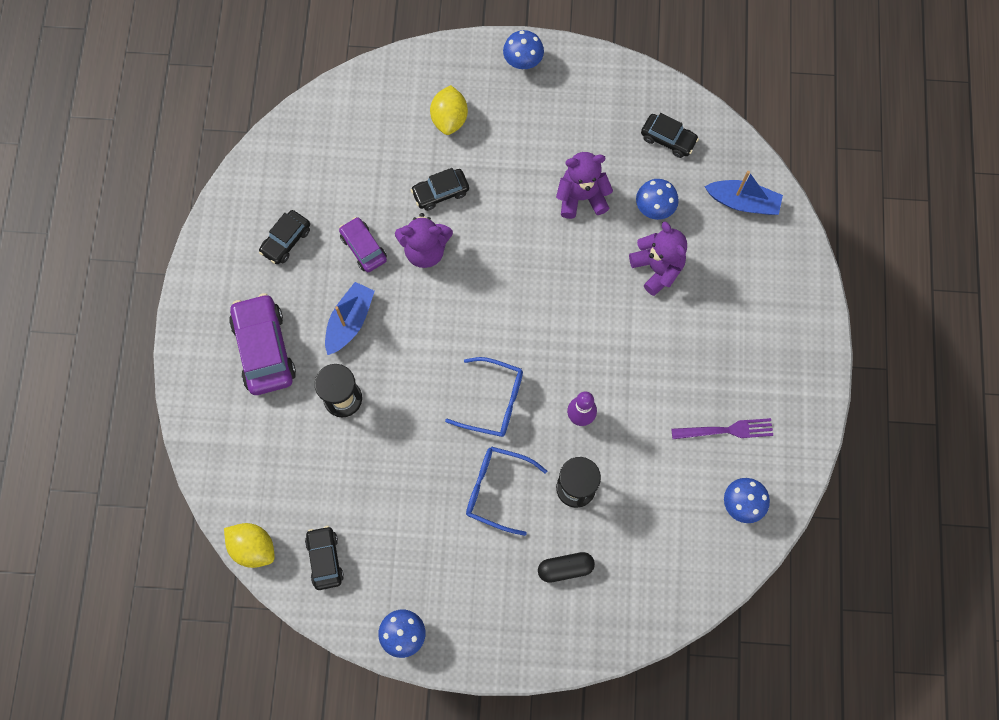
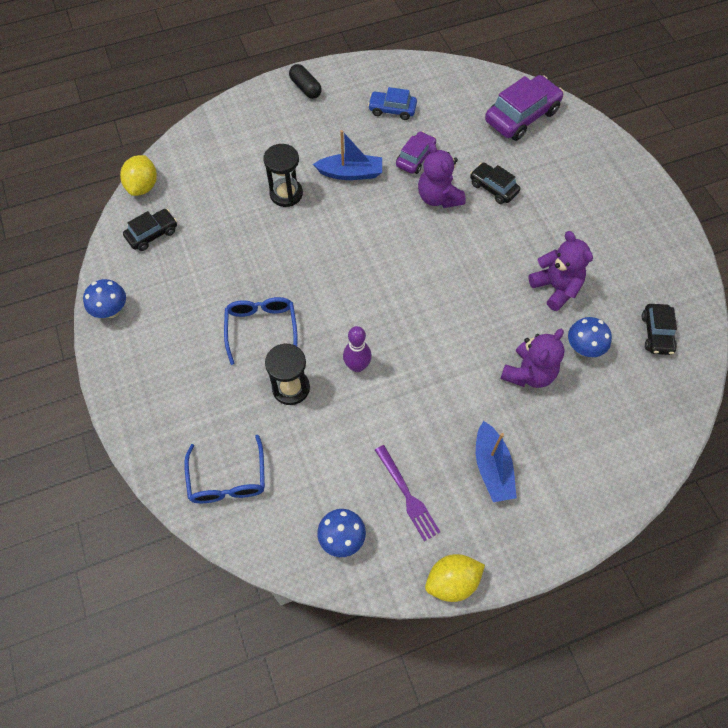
camera: 65 degrees right, 10 degrees down
purple car [229,293,296,395] -> purple car moved to [485,75,564,141]
black car [259,210,310,264] -> blue car [368,87,417,120]
yellow lemon [430,85,468,135] -> yellow lemon moved to [425,554,485,602]
blue glasses [445,357,523,437] -> blue glasses moved to [184,435,265,503]
blue mushroom [503,30,544,70] -> none
black capsule [538,552,595,583] -> black capsule moved to [289,64,322,99]
blue boat [704,171,783,215] -> blue boat moved to [476,421,517,502]

